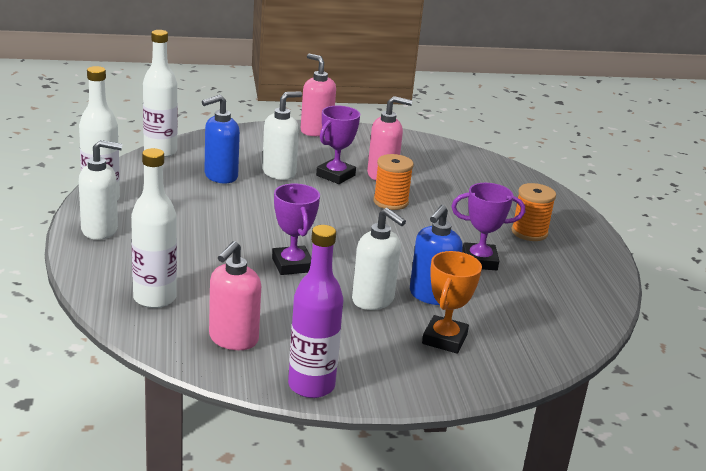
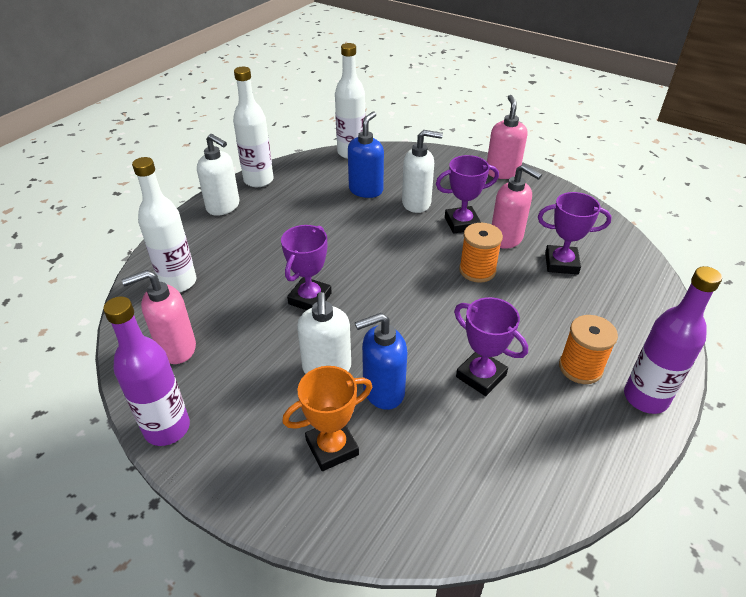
camera: 45 degrees right, 15 degrees up
blue soap dispenser [202,95,240,183] -> blue soap dispenser turned 105 degrees clockwise [348,111,384,198]
none -> purple trophy [538,192,612,274]
none -> purple bottle [624,266,722,414]

